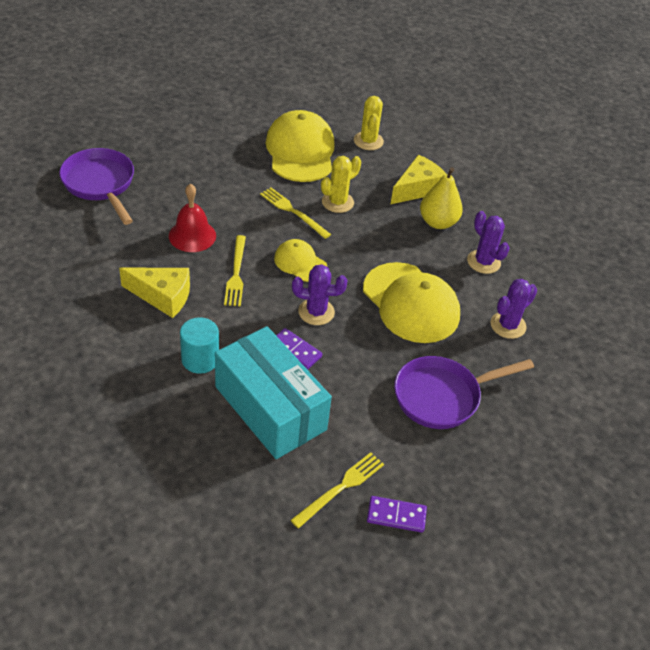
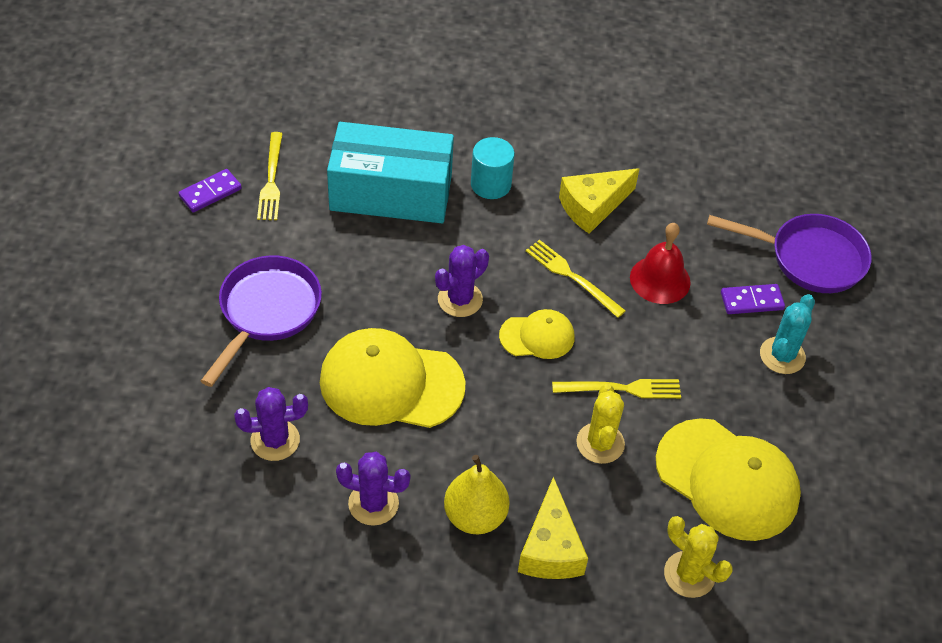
camera: 135 degrees right, 5 degrees up
purple domino [276,328,322,370] -> purple domino moved to [721,284,785,314]
purple cactus [490,279,537,339] -> purple cactus turned 75 degrees clockwise [234,387,308,461]
none -> turquoise cactus [760,294,815,374]

